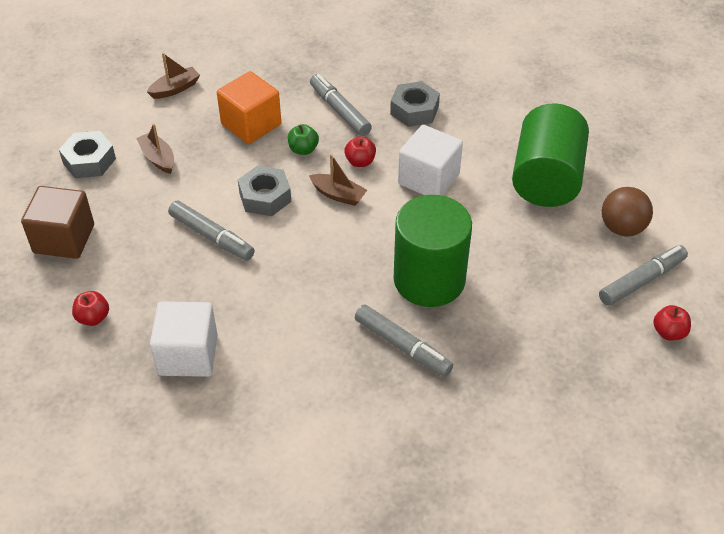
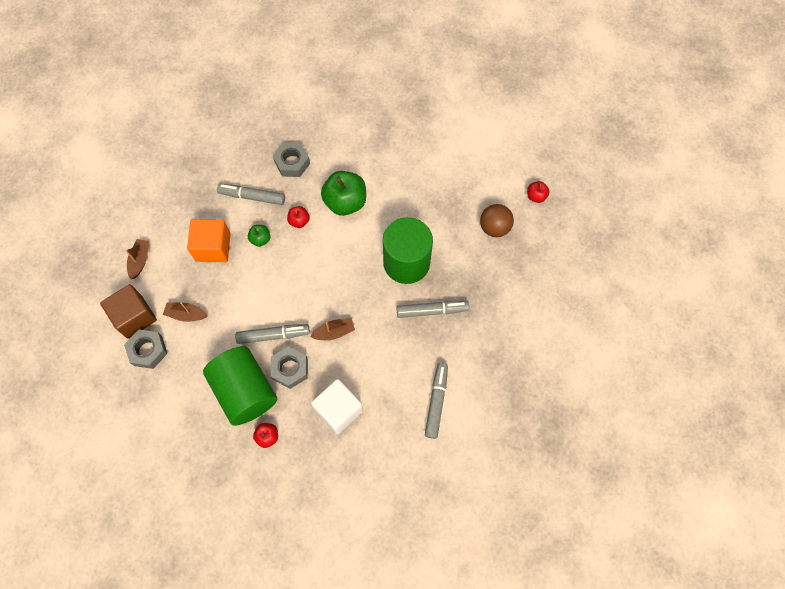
camera: 45 degrees left, 20 degrees up
brown cube [21,186,94,259] -> brown cube moved to [100,284,157,338]
grey nut [238,165,291,216] -> grey nut moved to [271,346,308,389]
brown boat [309,154,367,206] -> brown boat moved to [310,318,355,340]
white cube [398,125,463,196] -> green apple [321,171,366,216]
green cylinder [512,104,589,207] -> green cylinder moved to [203,346,277,426]
grey marker [599,245,688,306] -> grey marker moved to [425,363,448,439]
brown ball [602,187,653,236] -> brown ball moved to [480,204,514,237]

